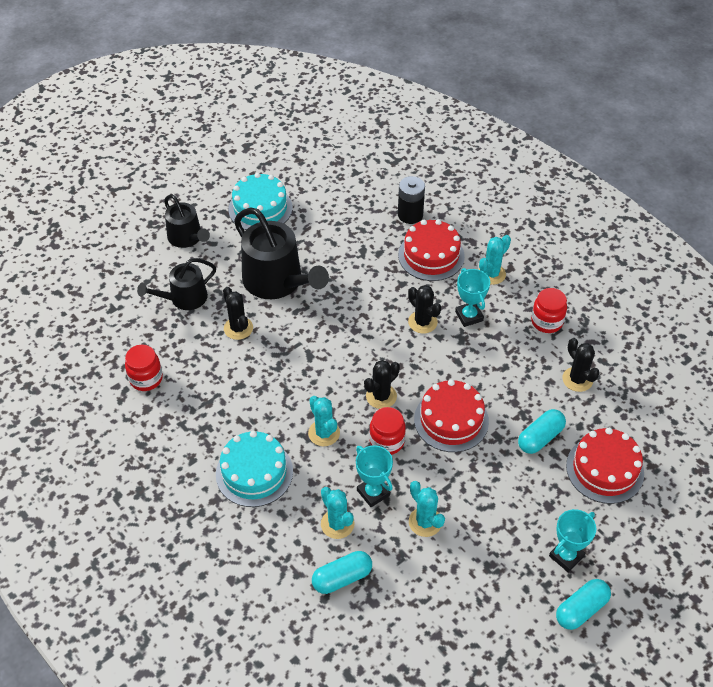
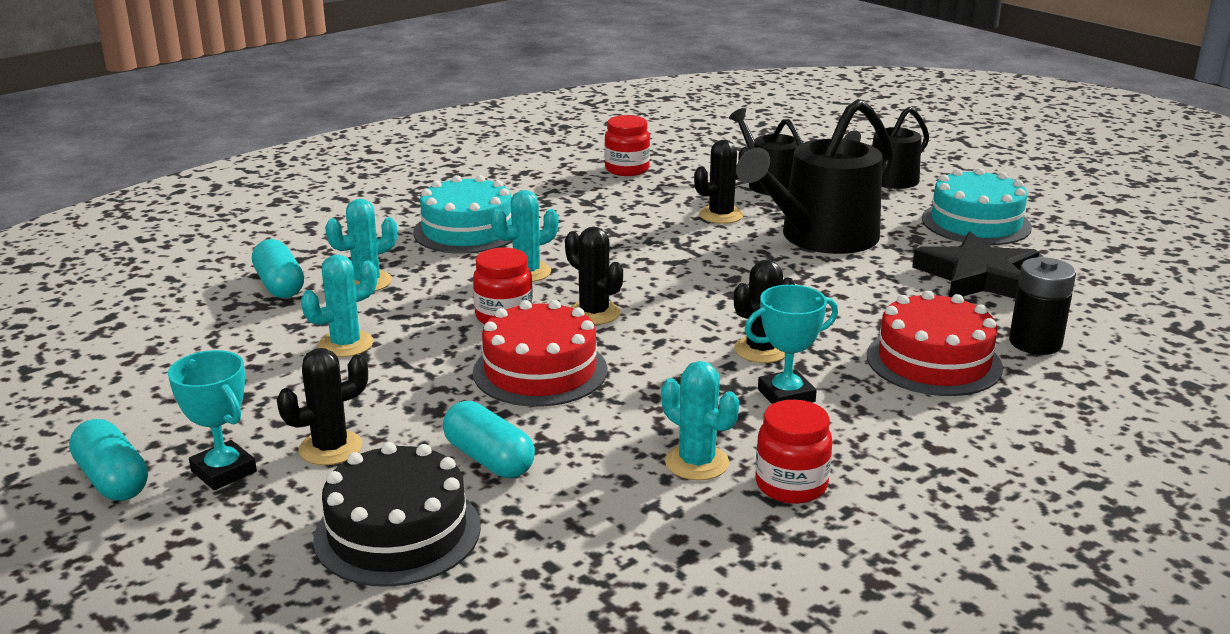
camera: 90 degrees right, 25 degrees down
turquoise trophy [356,445,393,507] -> none
turquoise cactus [478,235,511,285] -> turquoise cactus moved to [661,361,739,480]
black cactus [563,338,600,392] -> black cactus moved to [277,348,368,465]
red cake [566,428,644,504] -> black cake [313,442,481,587]
none -> black star [912,232,1039,299]

